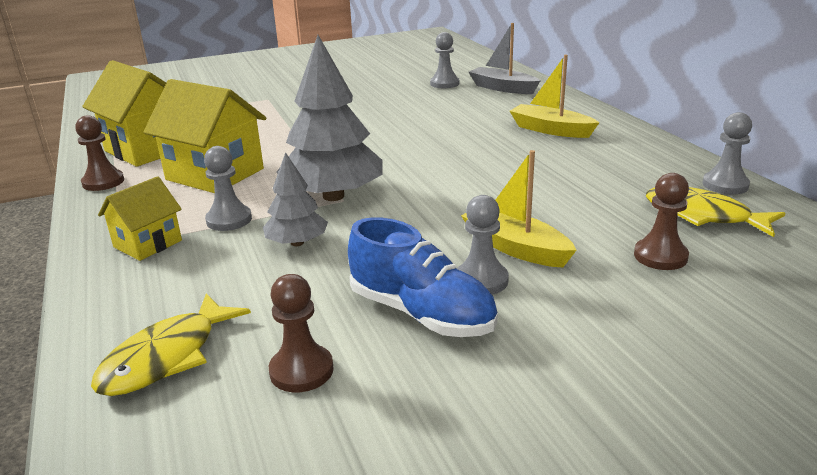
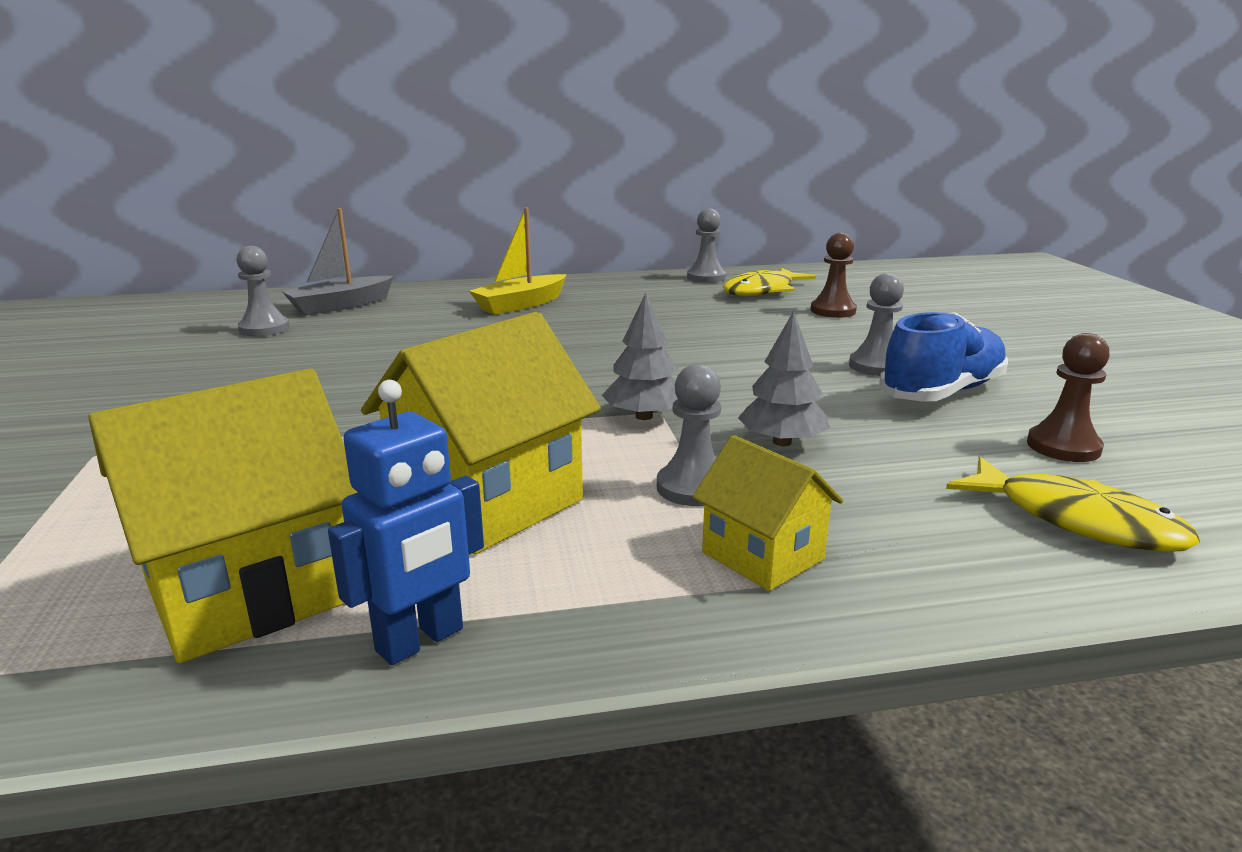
camera: 80 degrees left, 5 degrees down
brown pawn [75,115,124,191] -> blue robot [328,380,484,665]
grey tree [277,35,382,201] -> grey tree [601,293,678,420], size x0.54
yellow boat [461,150,577,267] -> none

